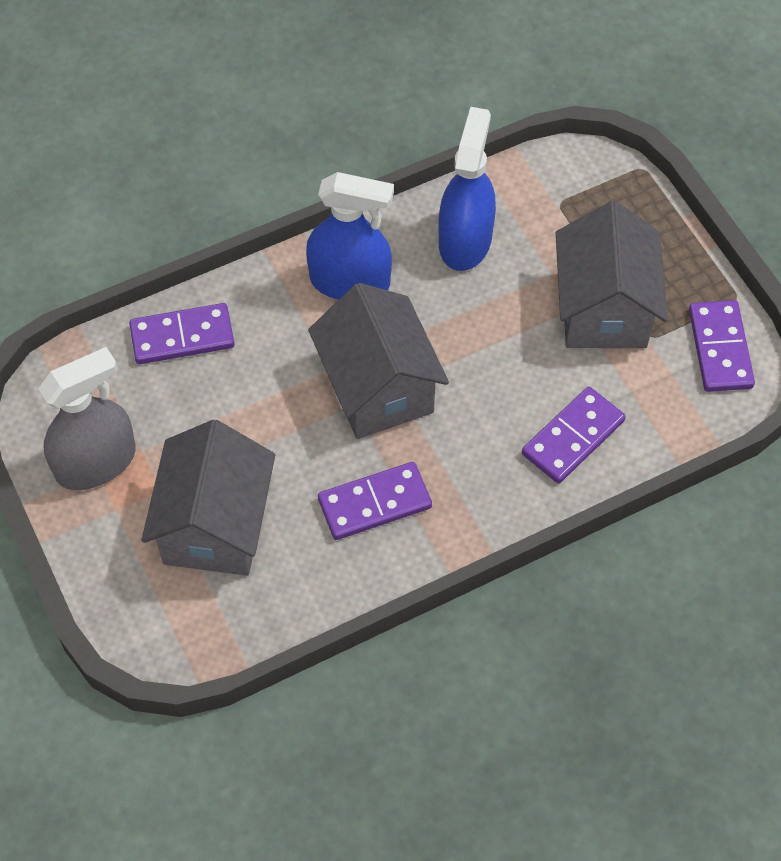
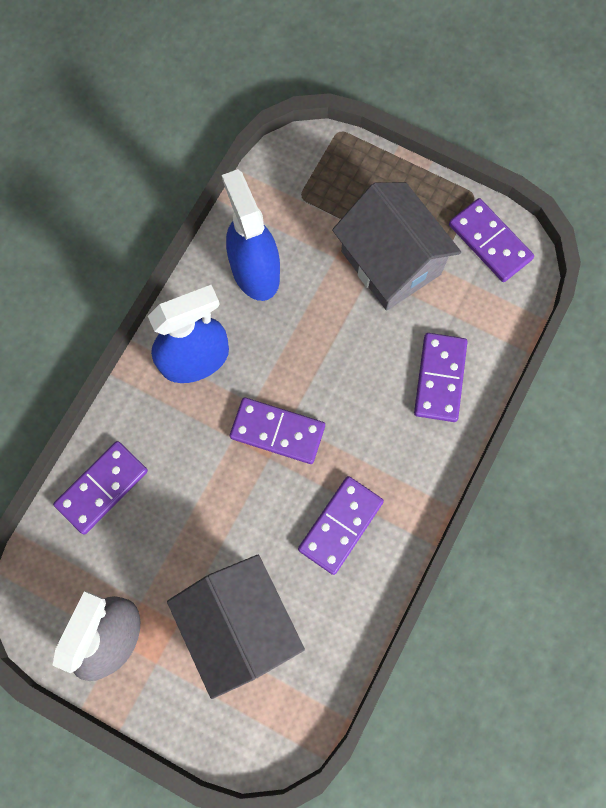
camera: 35 degrees left, 15 degrees up
grey house [308,283,449,439] -> purple domino [230,398,325,464]

